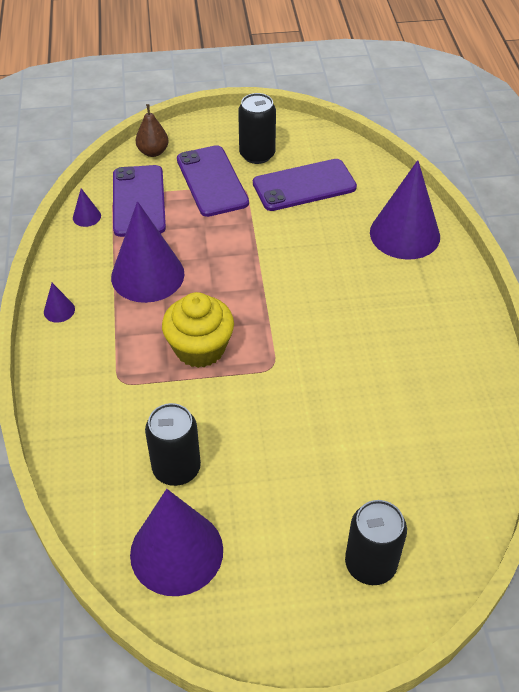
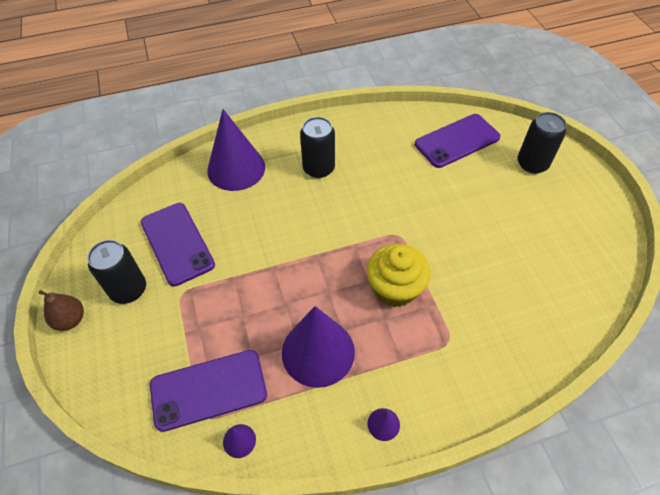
camera: 100 degrees left, 5 degrees up
purple cone [130,489,223,596] -> none
brown pear [136,104,169,157] -> brown pear moved to [39,290,84,331]
black can [145,403,201,486] -> black can moved to [300,117,335,178]
purple phone [177,145,249,217] -> purple phone moved to [415,114,501,168]

